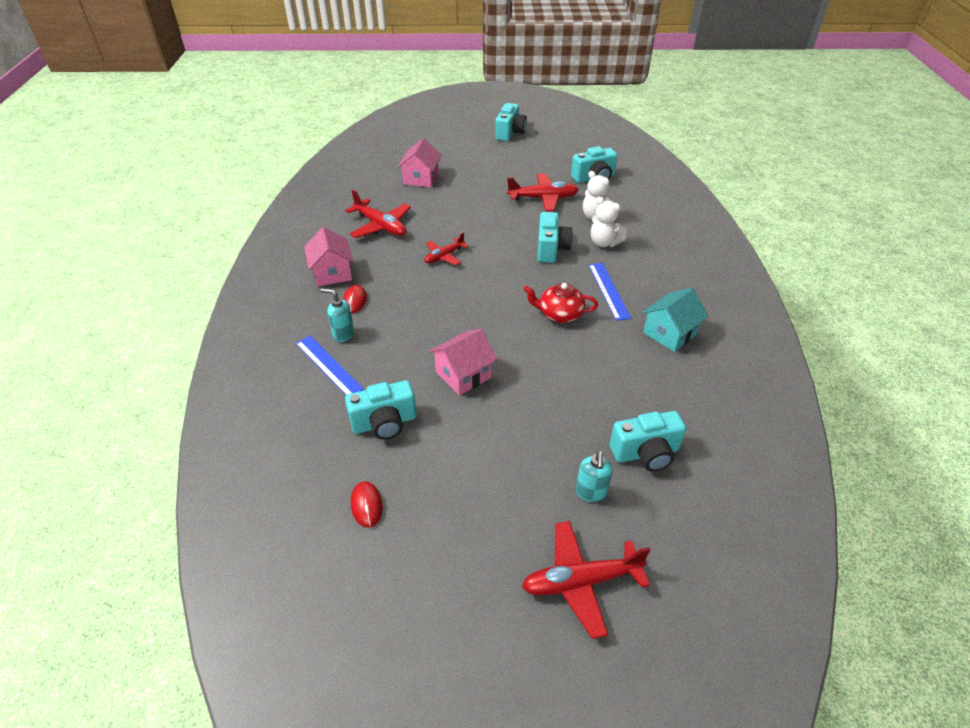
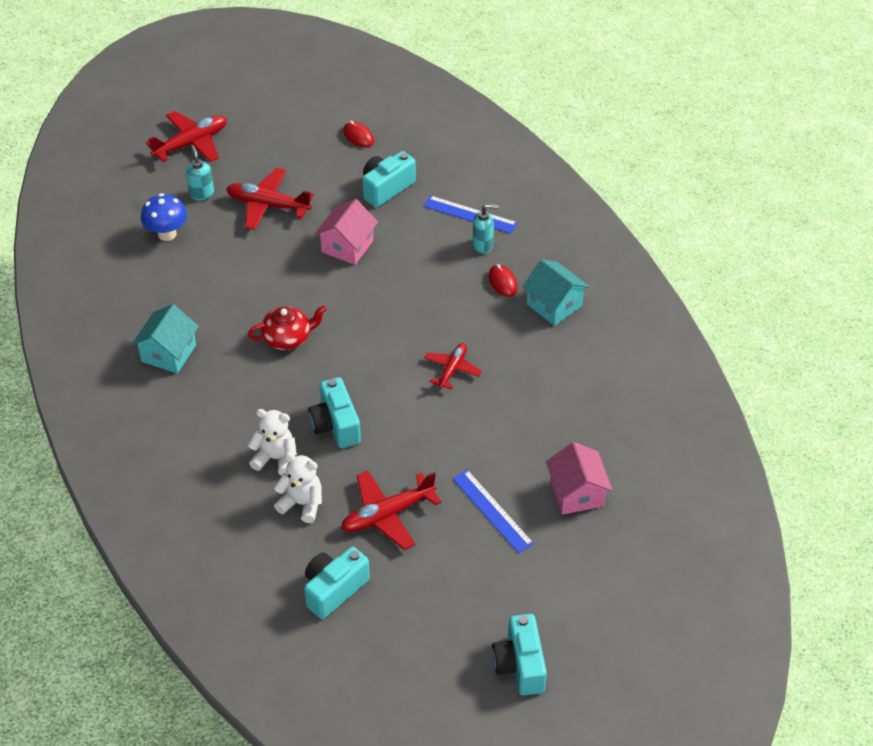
camera: 155 degrees right, 5 degrees up
pink house [304,227,354,286] -> turquoise house [522,259,589,326]
red plane [345,190,411,238] -> red plane moved to [226,168,314,230]
blue ruler [589,263,631,321] -> blue ruler moved to [452,470,534,553]
turquoise camera [610,411,686,472] -> blue mushroom [141,193,187,241]

